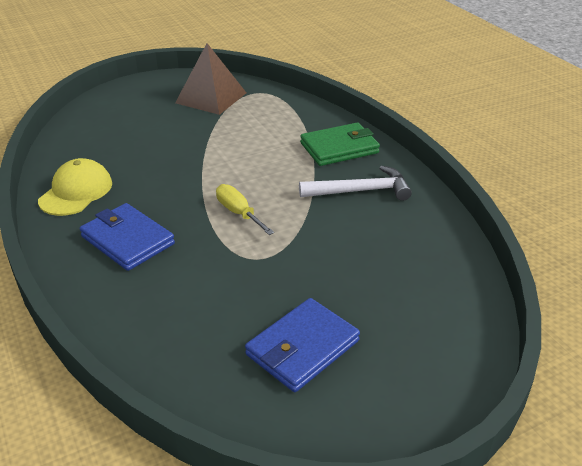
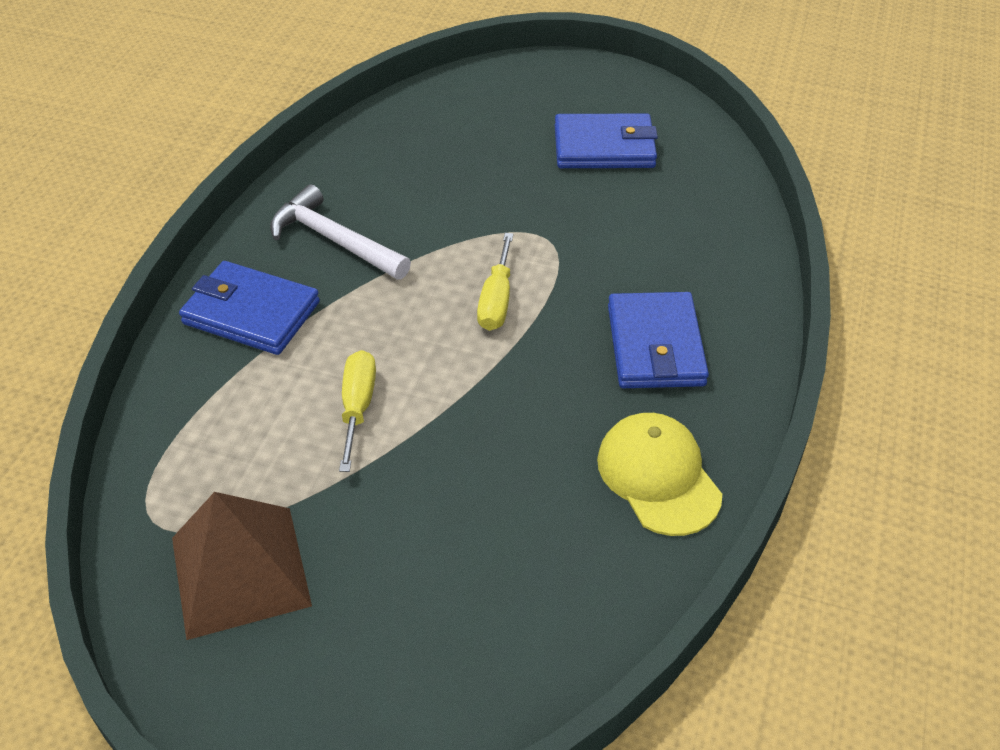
camera: 135 degrees left, 10 degrees up
yellow cap [38,158,112,216] -> yellow cap turned 90 degrees clockwise [597,413,722,536]
green wallet [300,123,380,166] -> blue wallet [179,261,320,355]
none -> yellow screwdriver [339,350,376,472]

